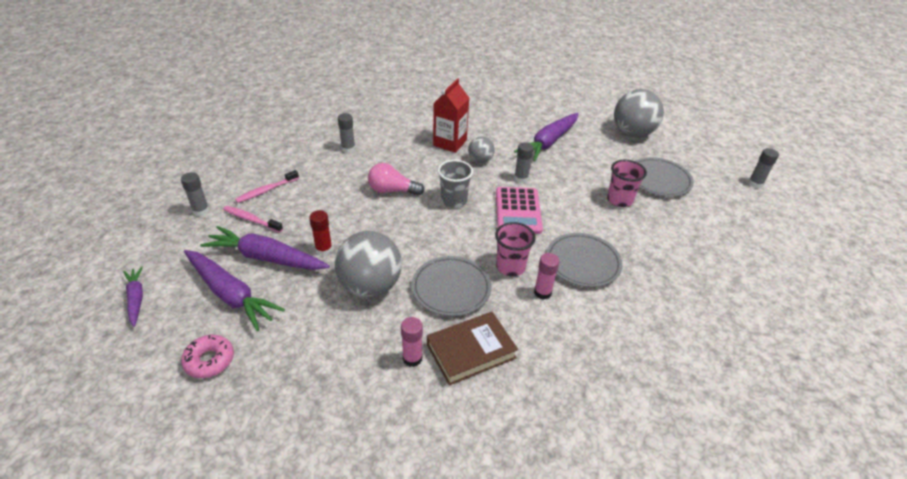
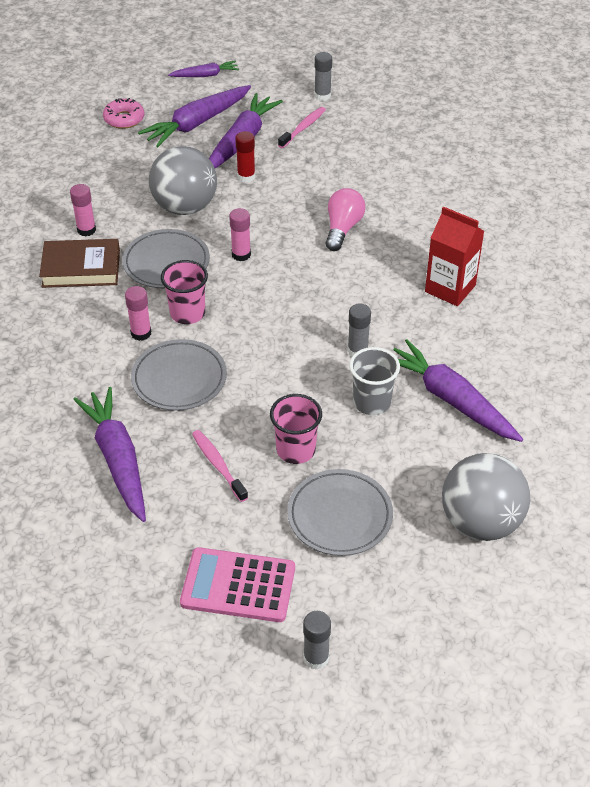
camera: 100 degrees right, 5 degrees up
pink toothbrush [235,170,299,203] -> pink toothbrush moved to [192,430,248,502]
grey glue stick [338,113,355,153] -> none
brown book [427,312,518,386] -> brown book turned 75 degrees counterclockwise [39,239,120,288]
grey cup [438,160,473,208] -> grey cup moved to [349,347,400,415]
grey ball [468,137,495,163] -> none
pink calculator [496,187,543,234] -> pink calculator moved to [180,547,295,622]
none -> purple carrot [73,387,146,522]
none -> pink glue stick [229,208,251,261]

